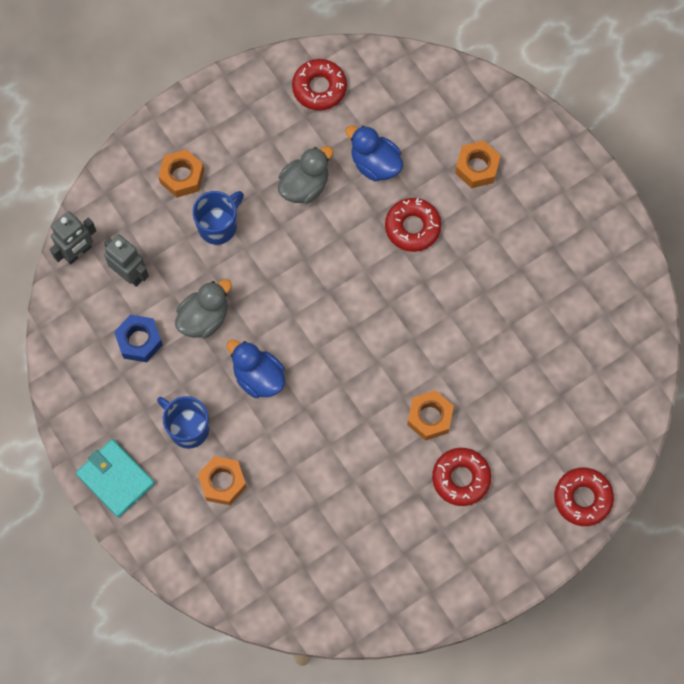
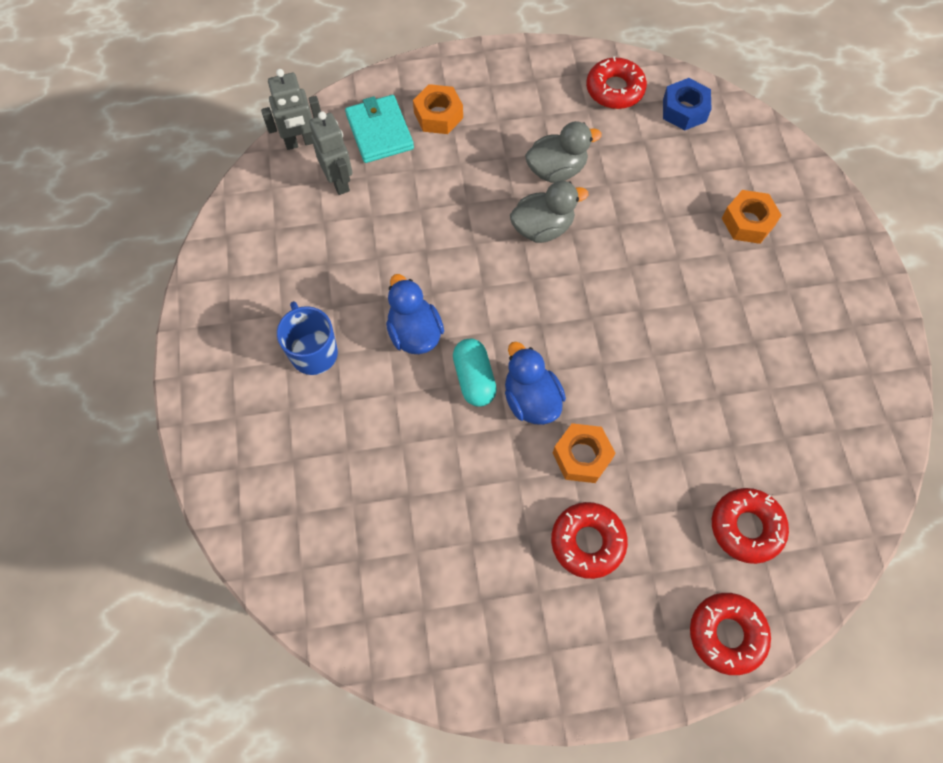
camera: 25 degrees right, 5 degrees down
turquoise wallet [76,439,155,518] -> turquoise wallet moved to [345,95,414,163]
blue nut [114,315,163,362] -> blue nut moved to [663,78,711,130]
grey duck [175,279,232,338] -> grey duck moved to [510,181,588,243]
blue mug [192,191,244,245] -> none
orange nut [198,456,247,505] -> none
blue duck [345,126,403,181] -> blue duck moved to [505,342,566,425]
red donut [385,198,442,252] -> red donut moved to [712,488,789,564]
none -> turquoise capsule [453,339,497,407]

